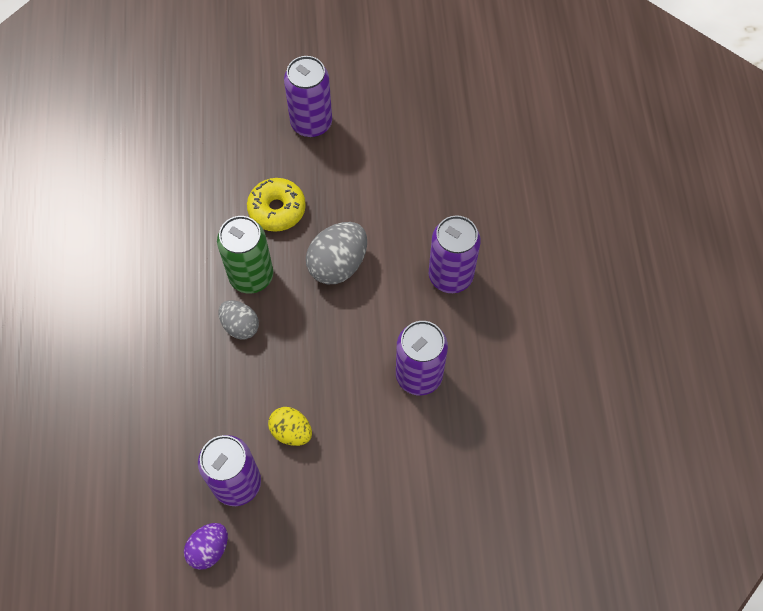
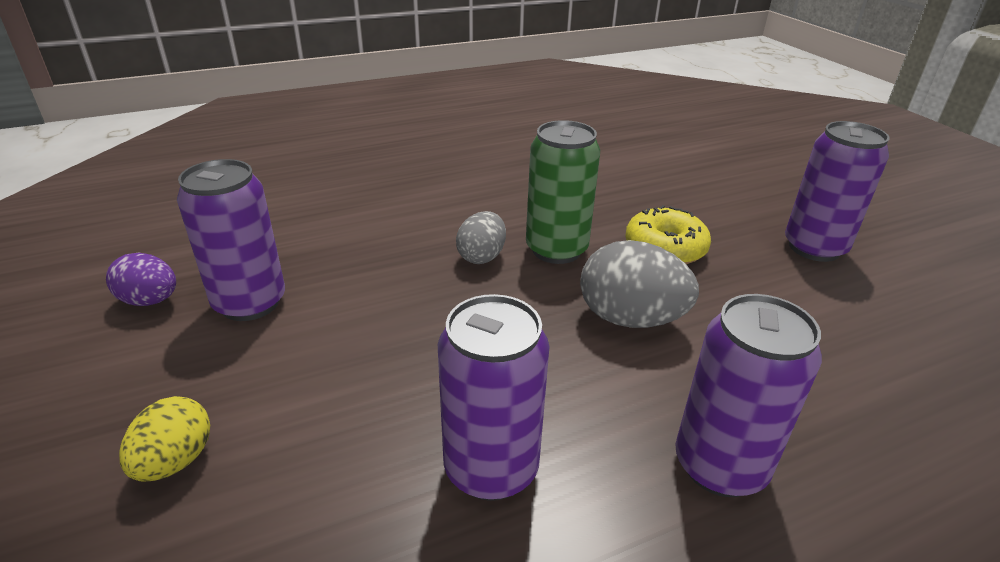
camera: 70 degrees right, 30 degrees down
yellow egg [268,407,312,446] -> yellow egg moved to [119,396,210,482]

